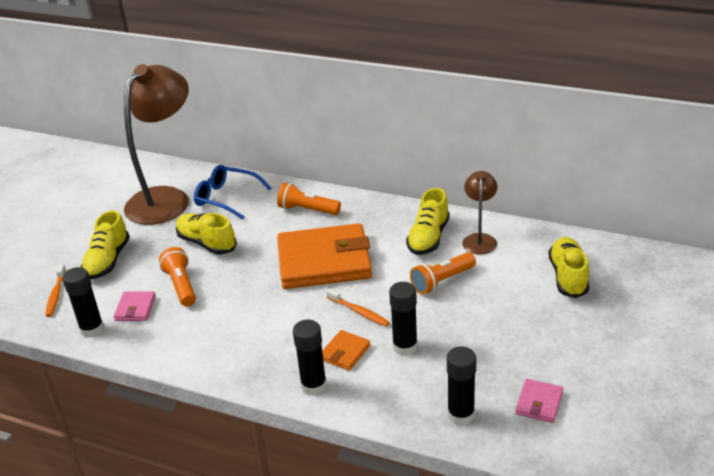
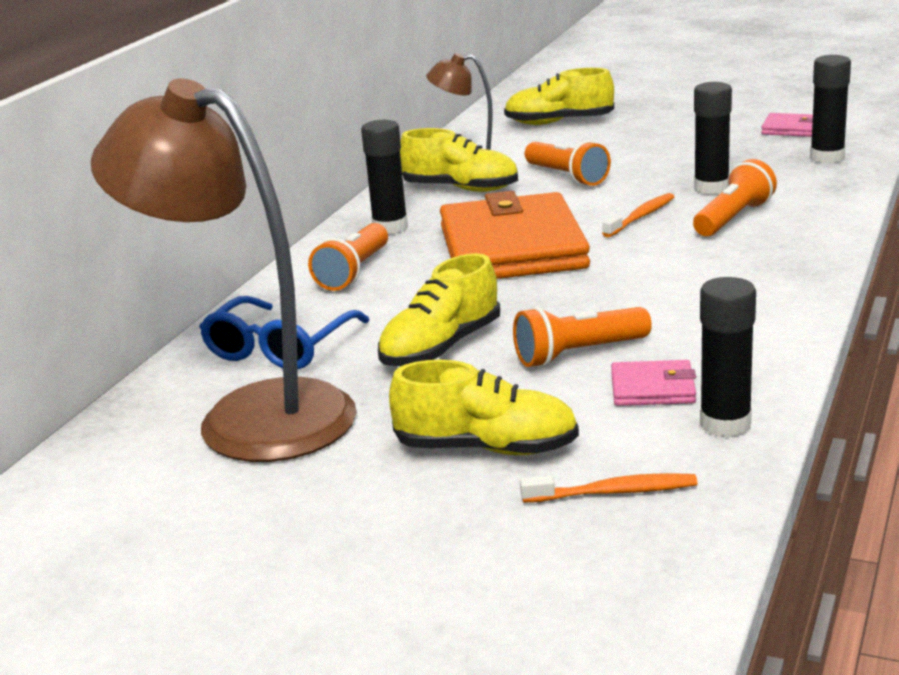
camera: 90 degrees left, 10 degrees down
black glue stick [293,320,327,395] -> black glue stick moved to [361,120,408,234]
orange wallet [322,330,371,371] -> orange flashlight [693,159,777,236]

